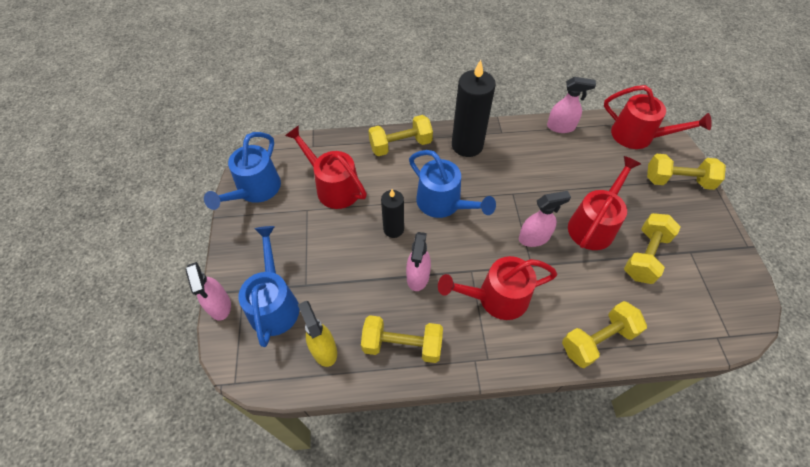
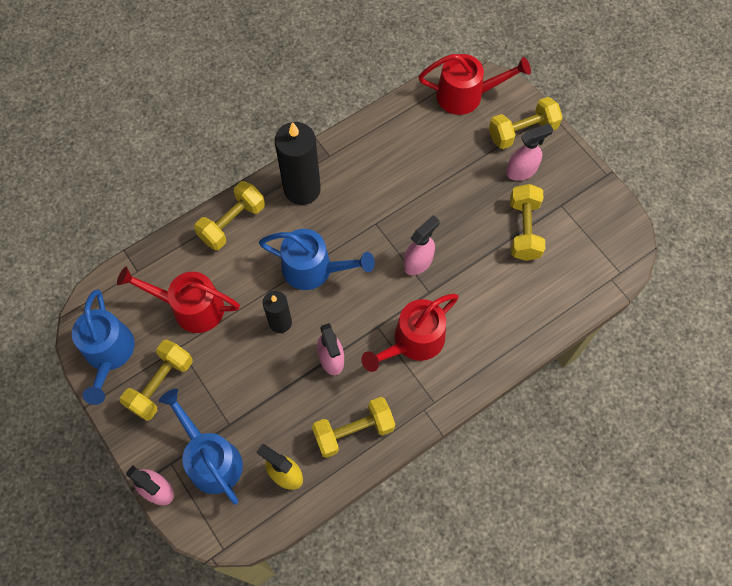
camera: 30 degrees left, 10 degrees up
pink spray bottle [547,77,596,133] -> pink spray bottle moved to [506,123,553,181]
yellow dumbbell [562,301,647,368] -> yellow dumbbell moved to [120,340,193,421]
red watering can [568,156,641,250] -> none

